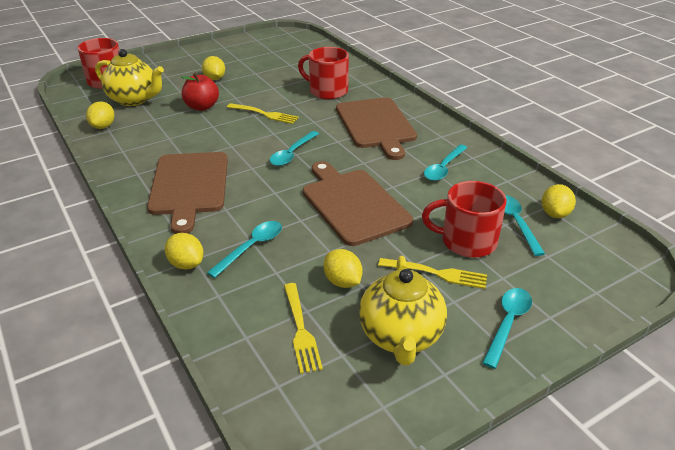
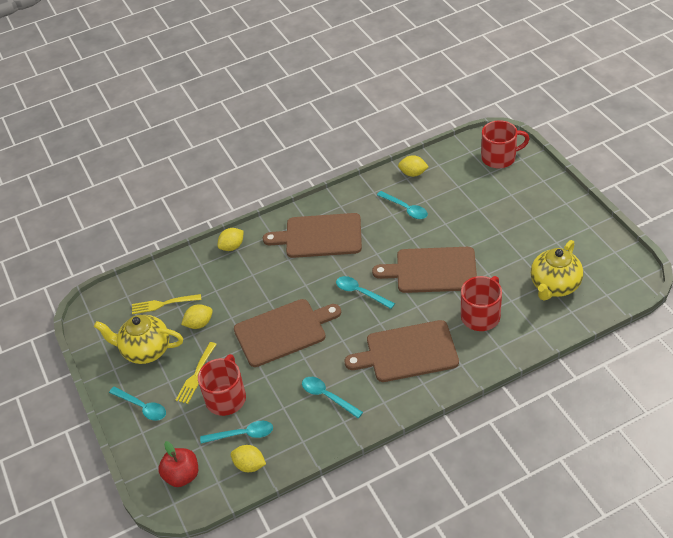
camera: 100 degrees right, 10 degrees up
yellow teapot [95,49,164,106] -> yellow teapot moved to [531,240,583,301]
red apple [181,73,219,111] -> red apple moved to [158,441,198,487]
yellow lemon [202,56,225,80] -> none
turquoise spoon [207,221,282,278] -> turquoise spoon moved to [377,191,428,219]
yellow fork [227,103,299,124] -> brown cutting board [372,247,477,293]

